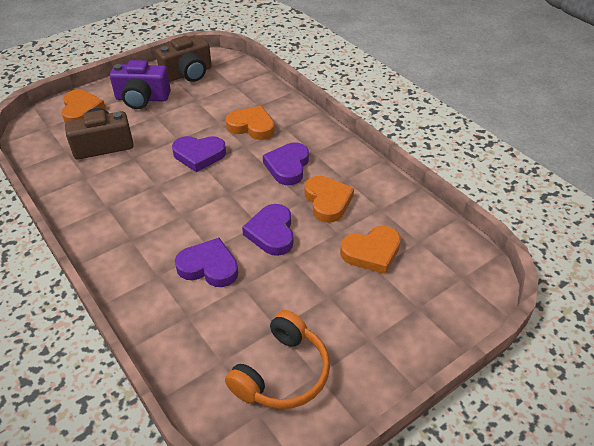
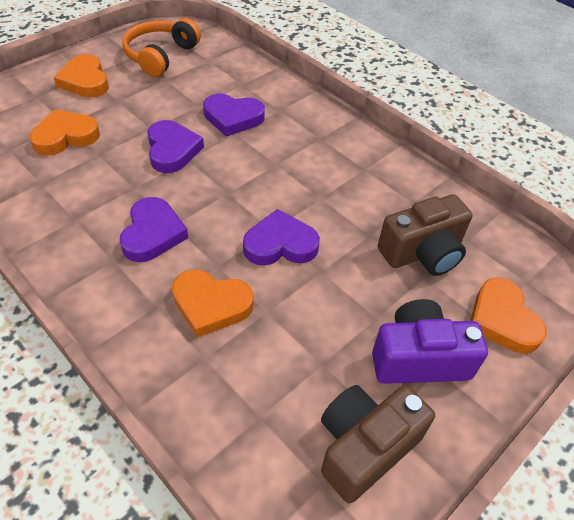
camera: 170 degrees right, 5 degrees up
orange heart [305,176,354,223] -> orange heart moved to [53,54,109,98]

